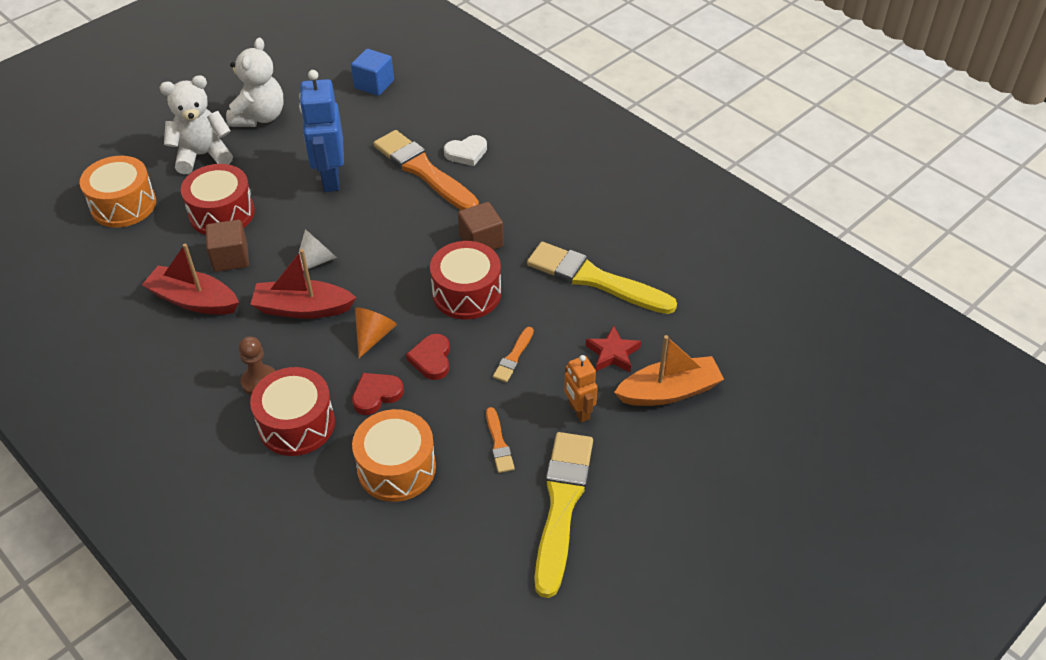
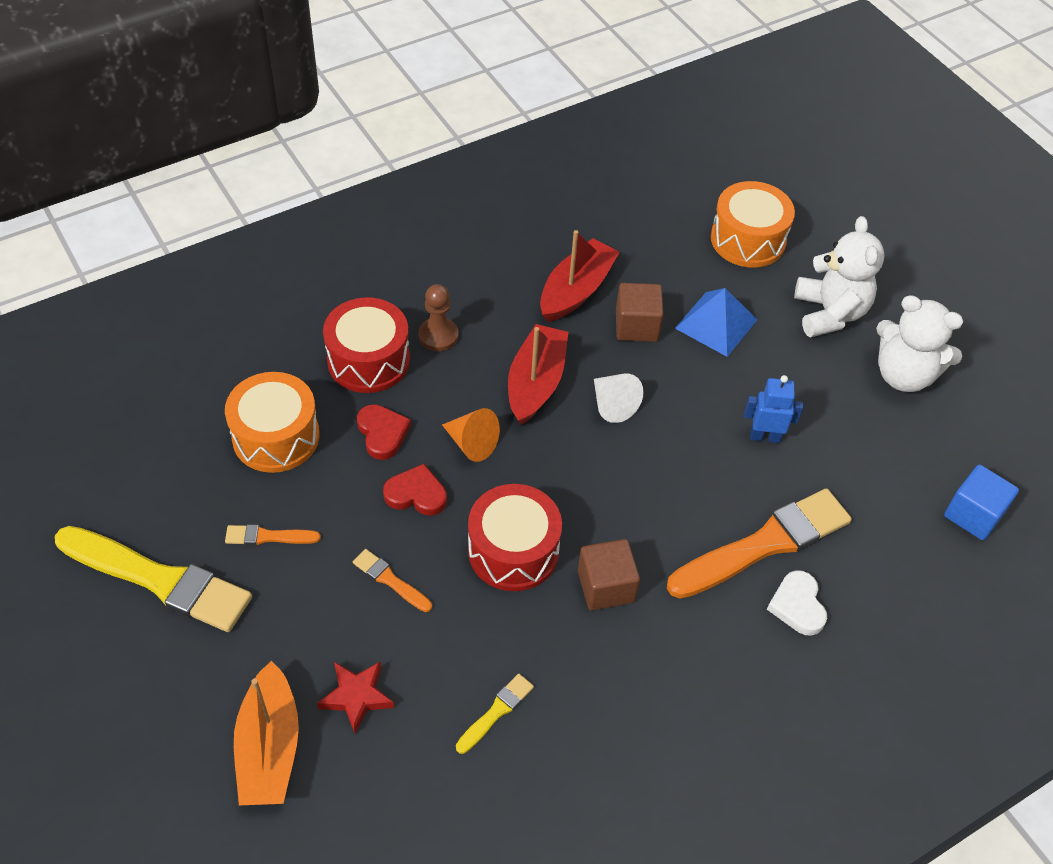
camera: 100 degrees right, 5 degrees up
red drum [181,164,255,235] -> blue pyramid [675,288,757,357]
blue robot [299,70,344,192] -> blue robot [744,375,803,443], size x0.55
yellow brush [527,242,677,314] -> yellow brush [456,674,534,754], size x0.45
orange robot [564,355,598,422] -> none

